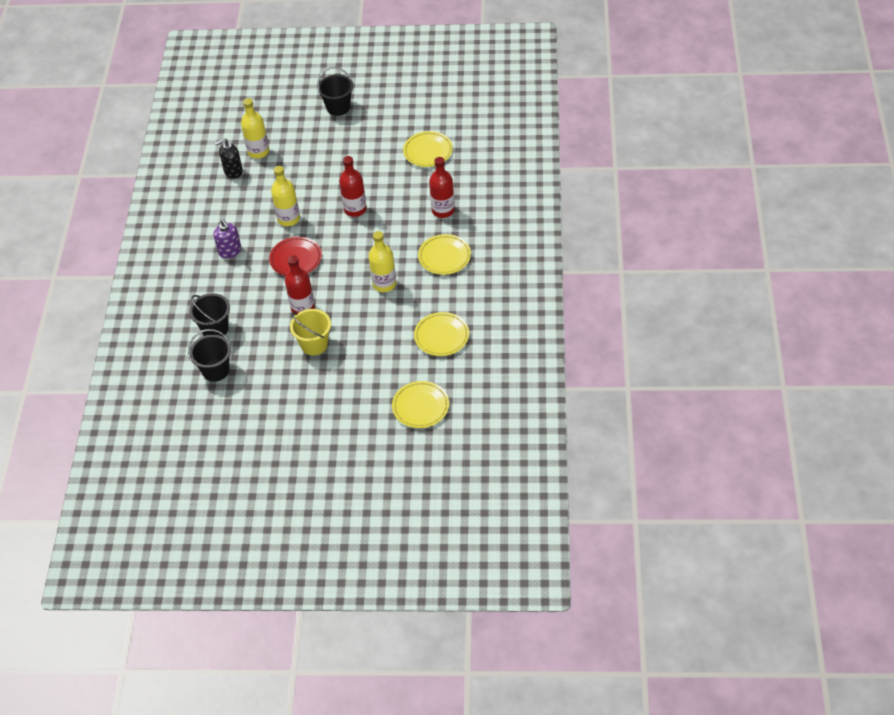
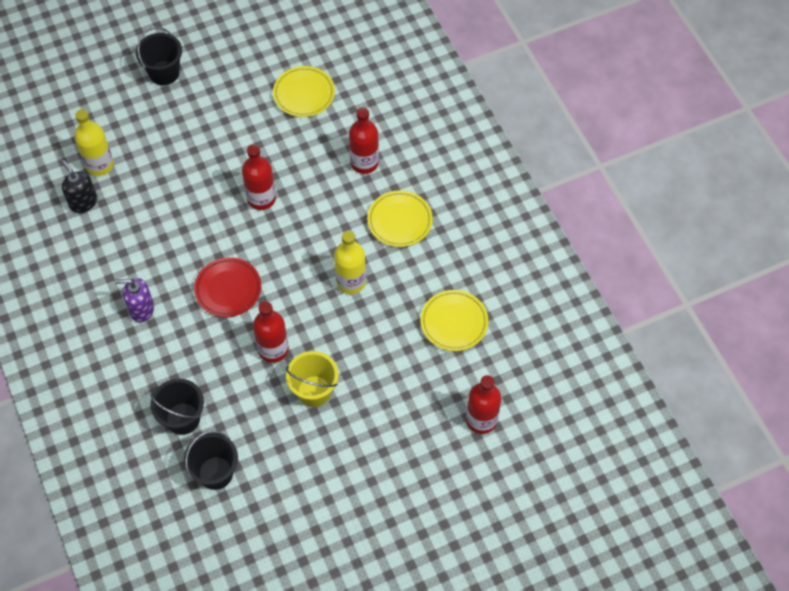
camera: 30 degrees left, 10 degrees up
purple soap dispenser [214,219,241,258] -> purple soap dispenser turned 150 degrees clockwise [115,278,154,322]
black soap dispenser [215,138,243,179] -> black soap dispenser turned 105 degrees clockwise [61,160,97,213]
yellow bottle [271,166,300,226] -> none
yellow plate [392,381,449,428] -> red bottle [466,375,501,434]

